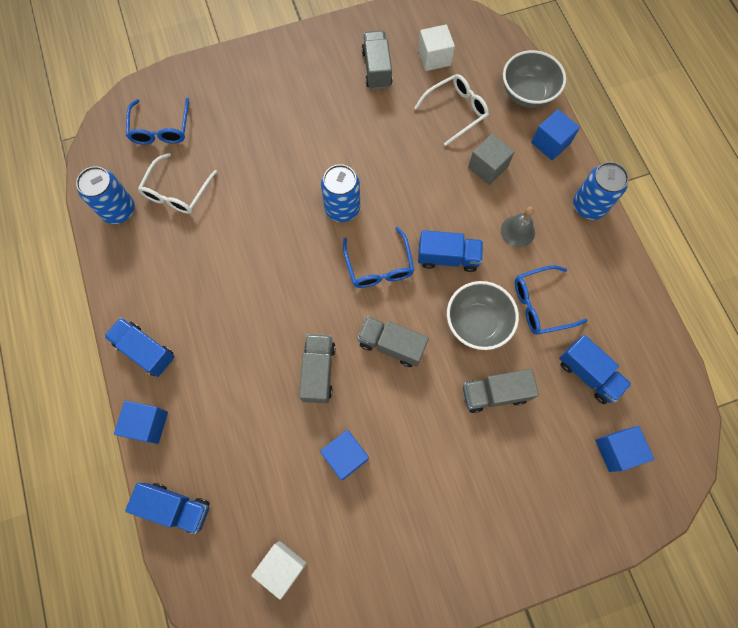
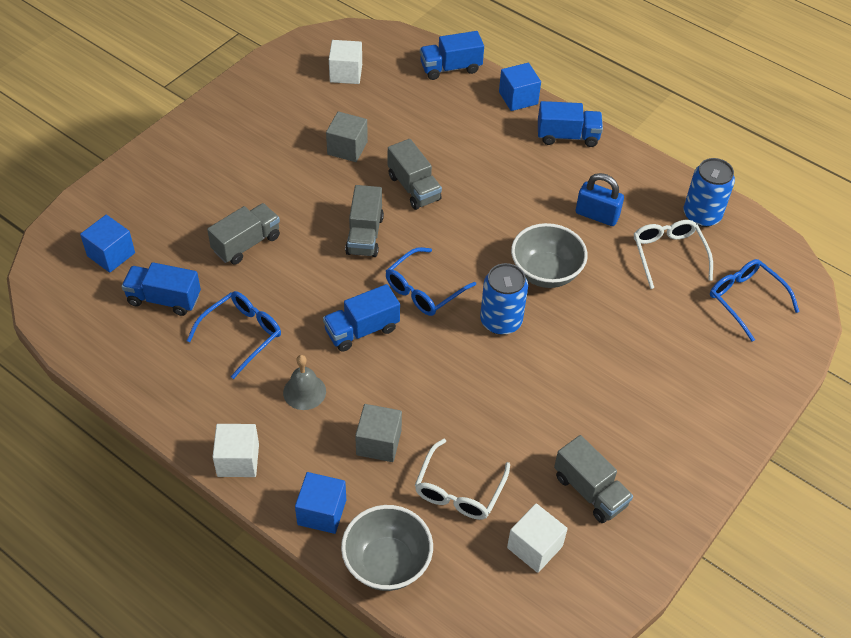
camera: 145 degrees right, 20 degrees down
blue cube [320,430,369,480] -> grey cube [326,111,368,162]
blue glasses [343,227,414,288] -> blue glasses turned 90 degrees counterclockwise [386,247,476,316]
grey truck [358,316,429,367] -> grey truck turned 105 degrees clockwise [345,185,384,257]
grey bowl [447,281,519,350] -> grey bowl moved to [511,223,588,288]
blue can [573,162,629,220] -> white cube [213,424,259,477]
none -> blue padlock [576,173,624,226]

